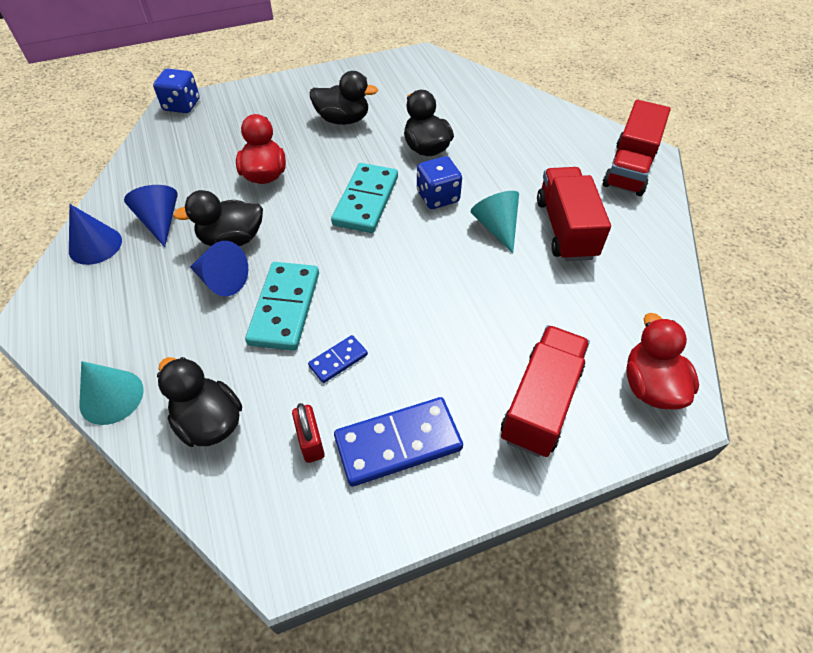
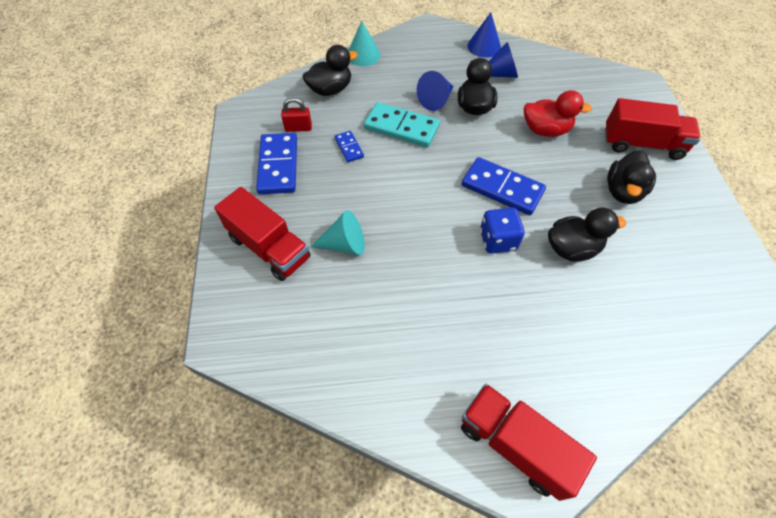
camera: 105 degrees right, 5 degrees up
blue dice [153,69,200,113] -> none
turquoise domino [331,163,398,233] -> blue domino [462,157,546,215]
turquoise cone [471,191,519,253] -> turquoise cone moved to [311,210,365,255]
red truck [537,167,611,261] -> red truck moved to [605,98,700,160]
red duck [626,313,699,409] -> none

